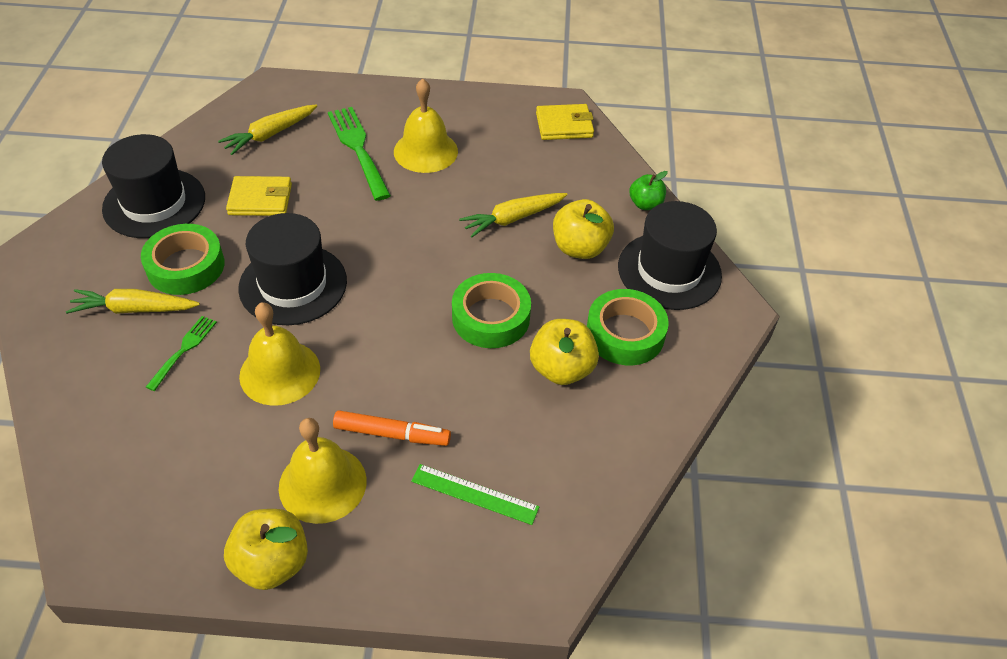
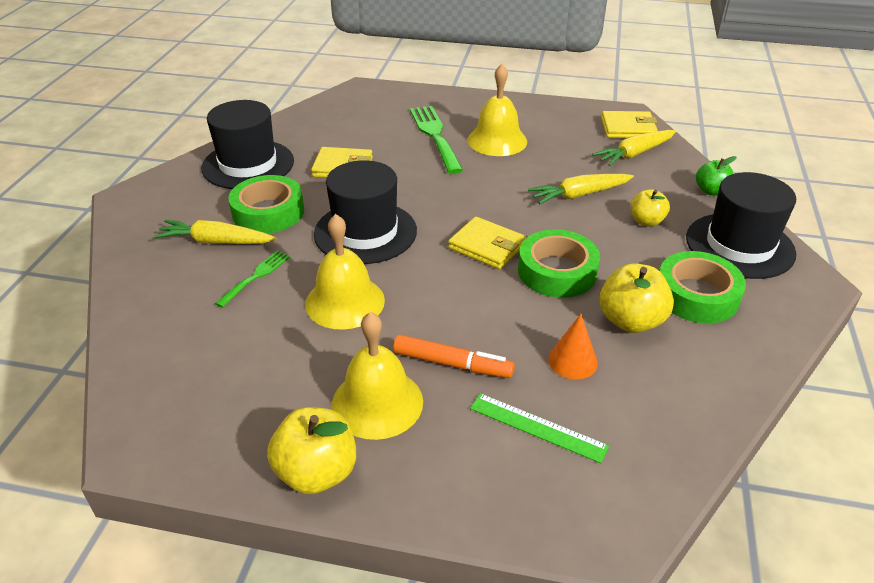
camera: 10 degrees right, 10 degrees down
yellow carrot [218,104,317,155] -> yellow carrot moved to [592,130,676,166]
yellow apple [553,199,614,259] -> yellow apple [631,189,670,227], size x0.63
none -> yellow wallet [448,217,526,269]
none -> orange cone [548,314,598,379]

